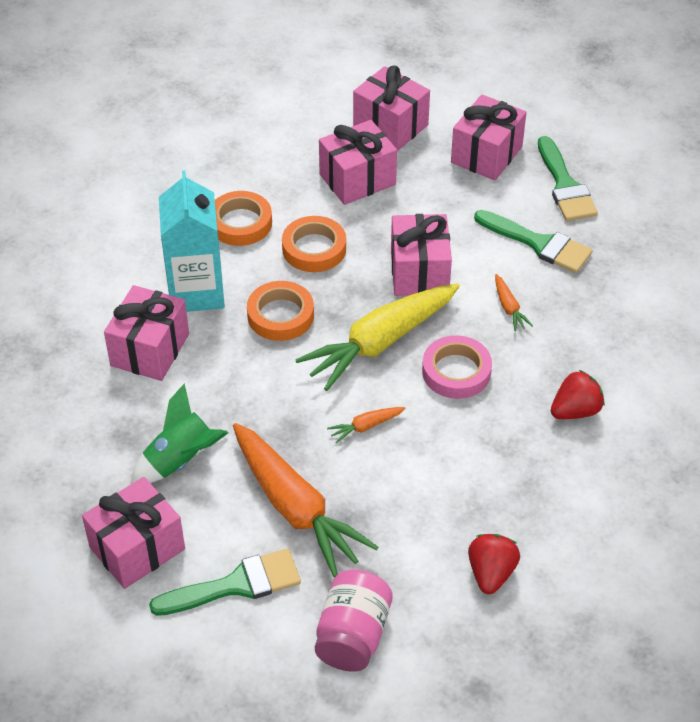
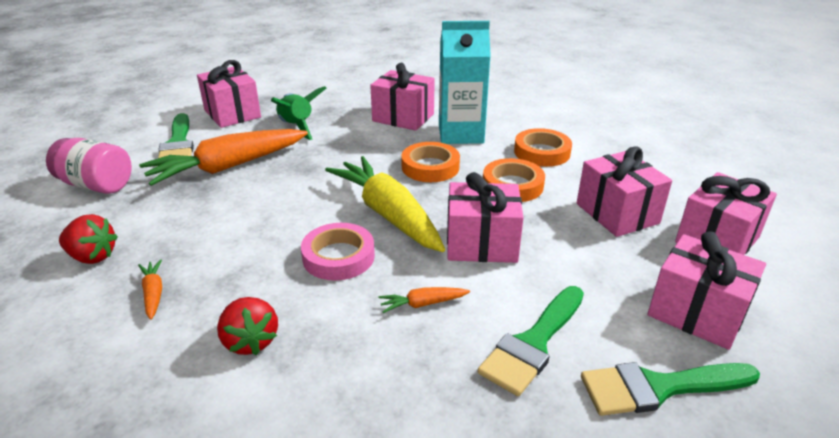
camera: 95 degrees right, 15 degrees down
orange carrot [327,407,405,444] -> orange carrot moved to [138,259,162,320]

